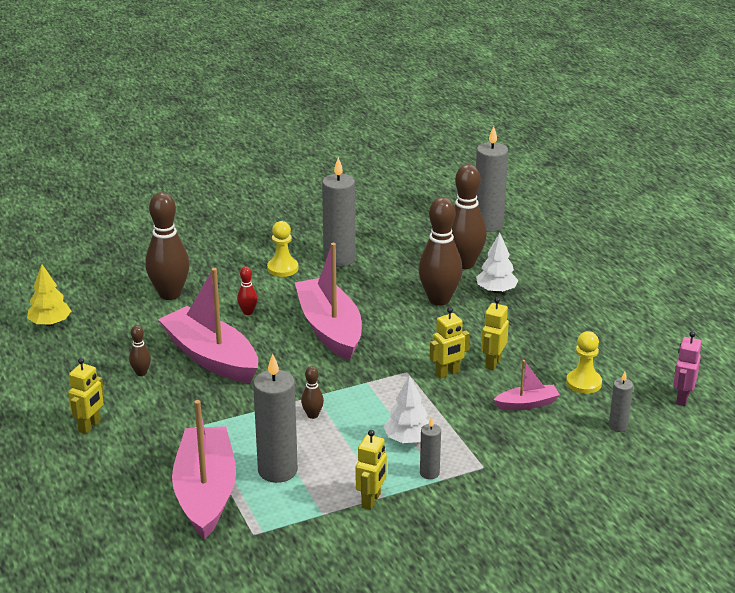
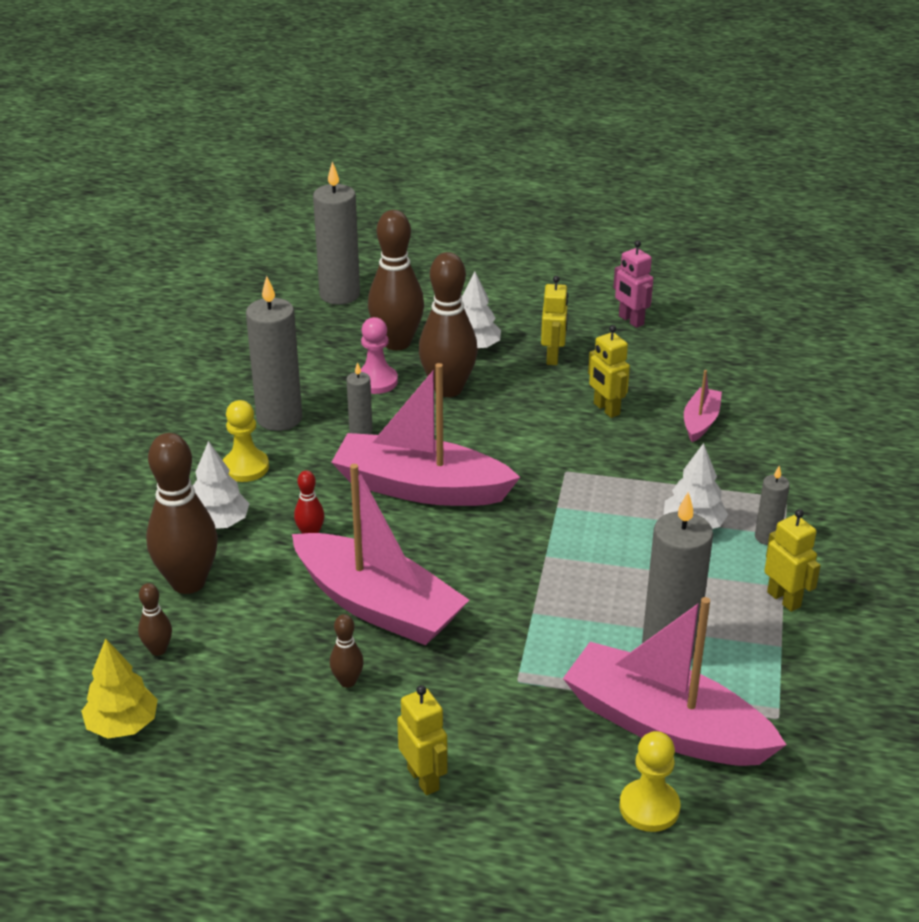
camera: 55 degrees left, 5 degrees up
pink boat [158,268,258,383] -> pink boat turned 135 degrees counterclockwise [292,464,469,645]
brown bowling pin [301,366,324,419] -> brown bowling pin moved to [138,583,172,656]
yellow robot [430,307,470,379] -> yellow robot moved to [541,276,568,365]
yellow pawn [566,331,602,394] -> yellow pawn moved to [620,731,680,832]
grey candle [609,372,633,432] -> grey candle moved to [346,362,373,434]
pink robot [673,331,702,406] -> pink robot moved to [613,240,653,328]
none -> white tree [193,441,250,529]
none -> pink pawn [361,317,398,394]

